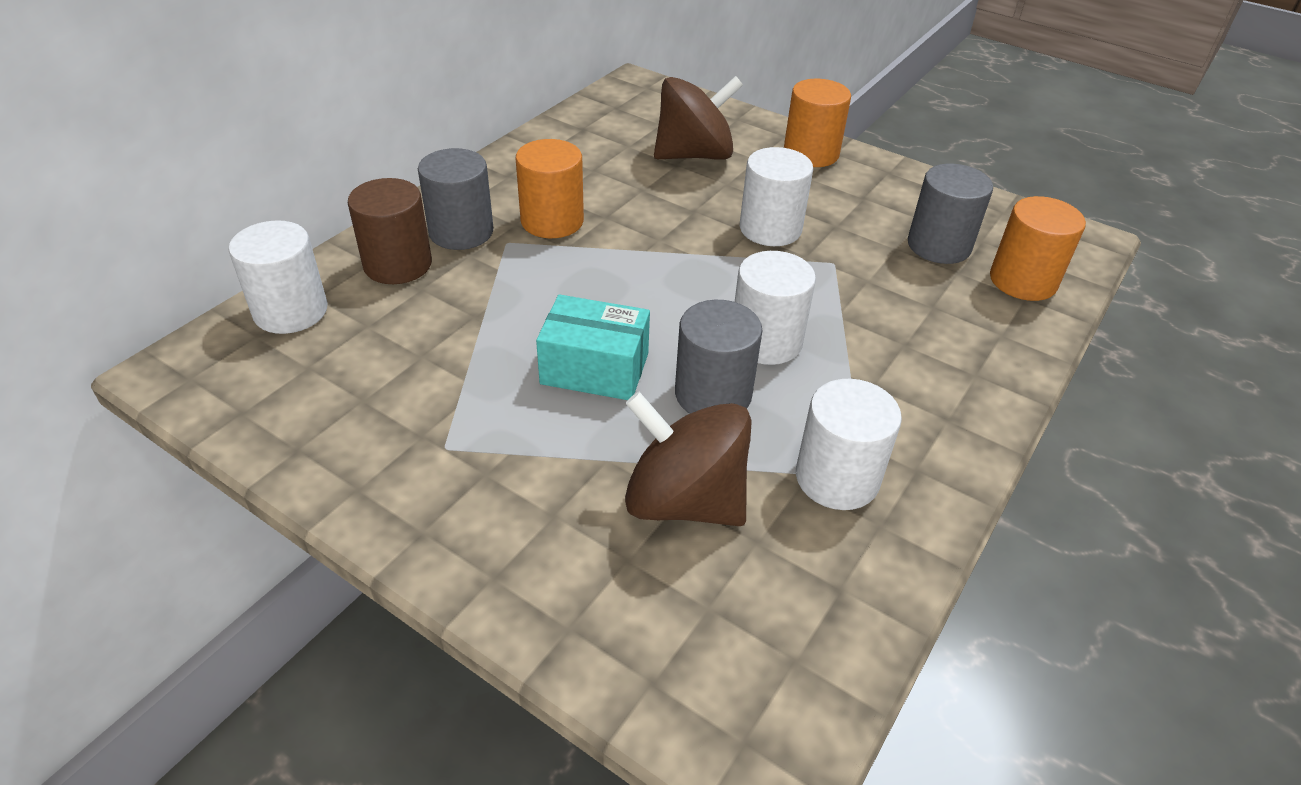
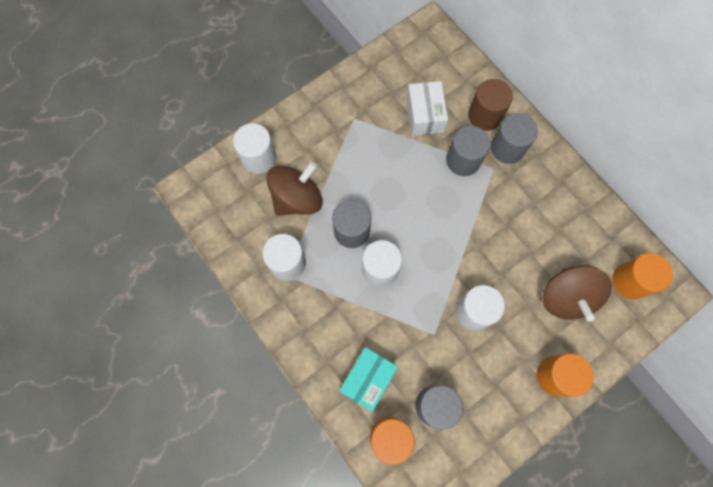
camera: 110 degrees right, 30 degrees up
white cylinder [229,221,327,334] -> white cylinder moved to [233,123,276,174]
orange cylinder [516,139,584,238] -> orange cylinder moved to [612,253,673,299]
turquoise box [536,294,650,400] -> turquoise box moved to [339,347,398,412]
none -> white box [406,81,448,136]
none -> grey cylinder [446,126,490,176]

